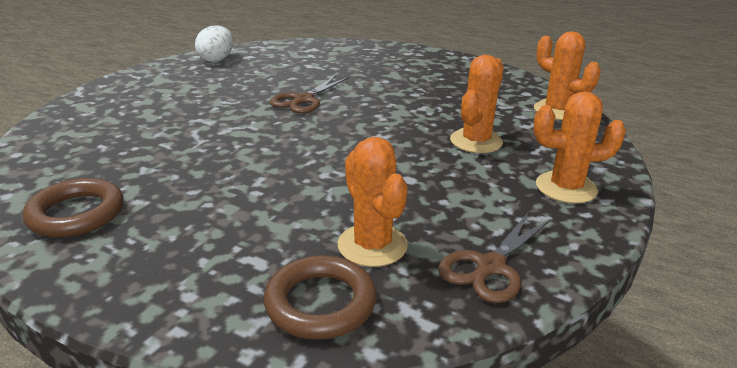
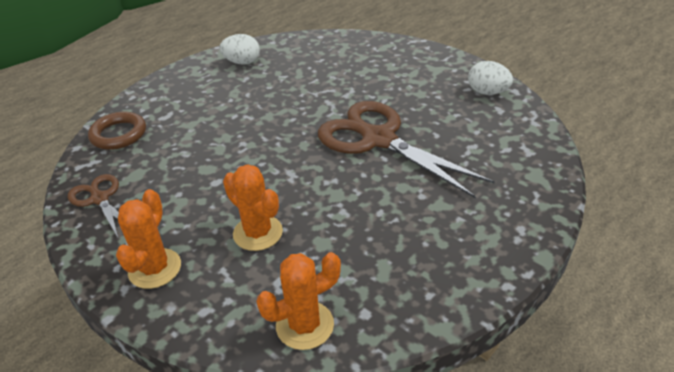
camera: 105 degrees right, 10 degrees up
brown ring [23,178,123,238] -> white egg [220,34,260,65]
brown scissors [270,75,349,114] -> brown scissors [318,101,495,198], size x1.94
orange cactus [338,137,408,267] -> none

